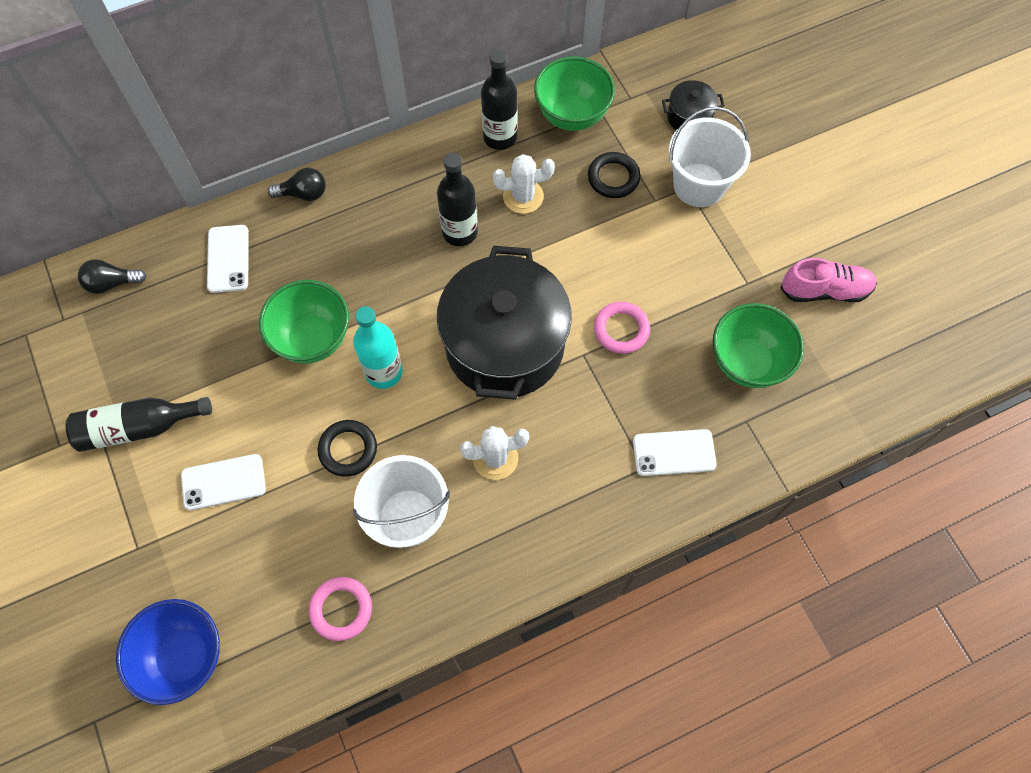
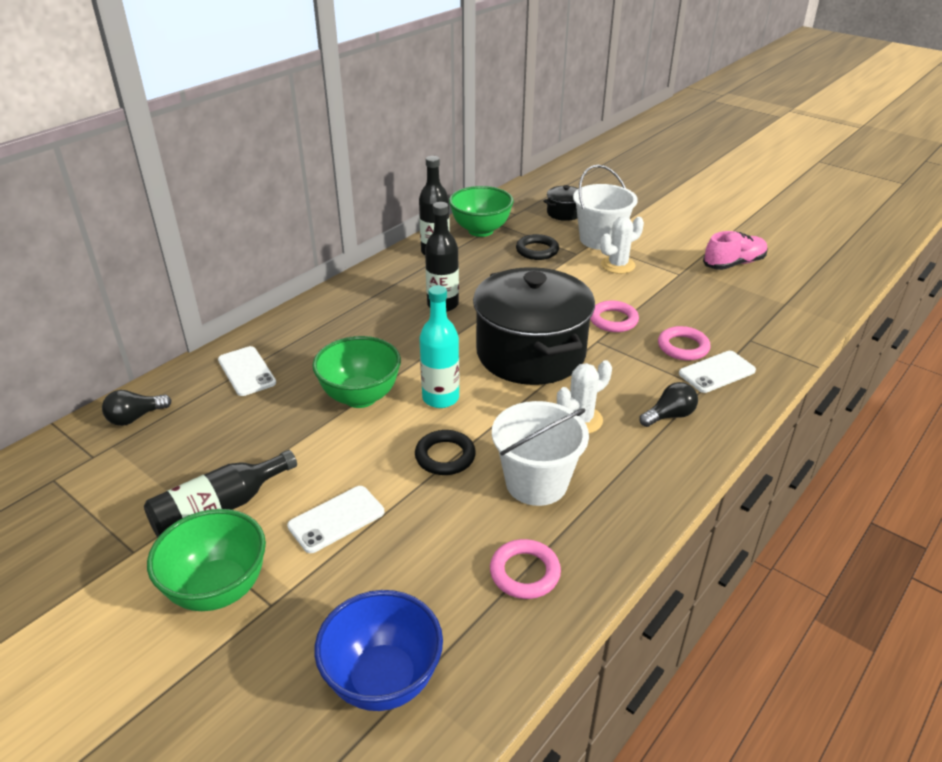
camera: 25 degrees left, 30 degrees down
black light bulb [268,168,326,201] -> black light bulb moved to [639,382,698,427]
white cactus [493,154,555,214] -> white cactus moved to [600,217,644,274]
green bowl [713,303,804,388] -> green bowl moved to [147,509,266,611]
none -> pink ring [658,326,711,360]

